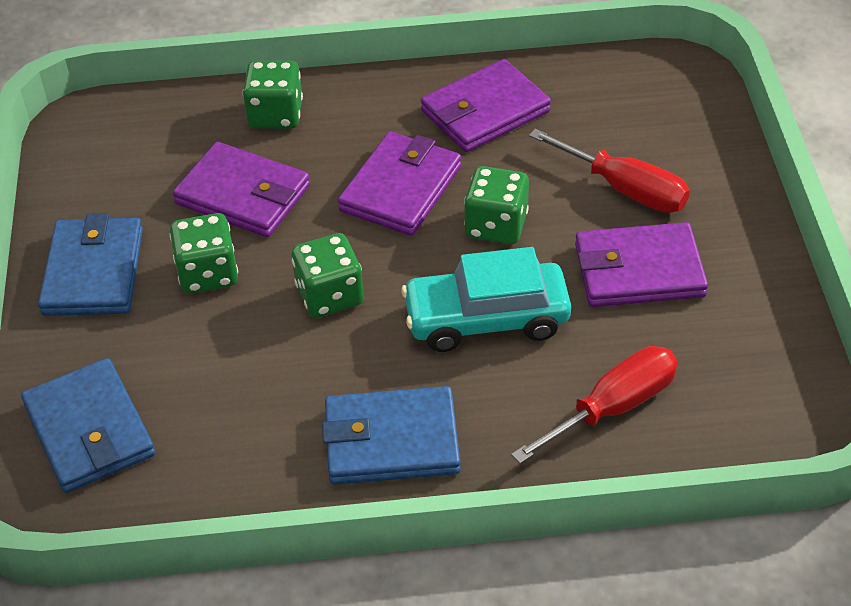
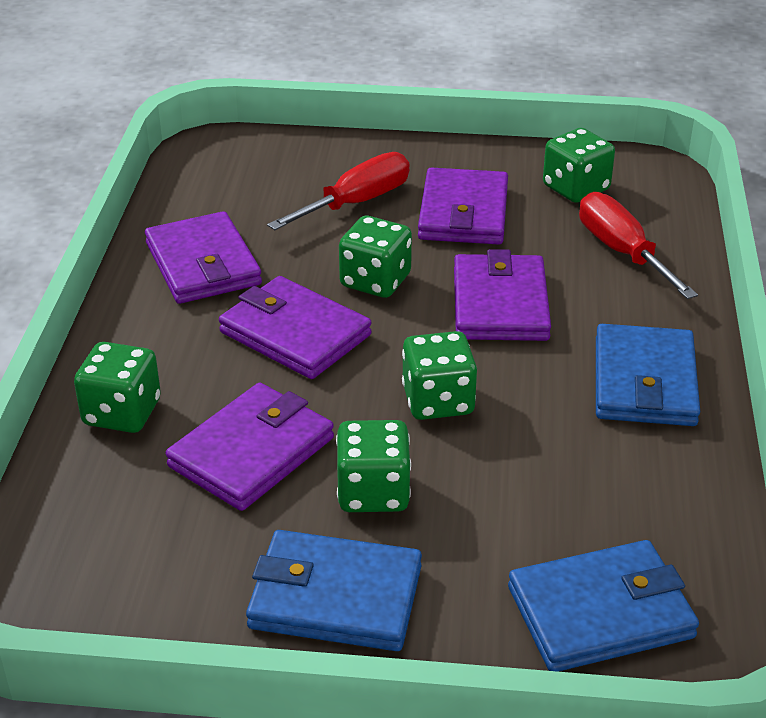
camera: 80 degrees left, 10 degrees down
turquoise car [401,247,571,352] -> purple wallet [454,249,551,341]
none -> green dice [543,128,615,203]

